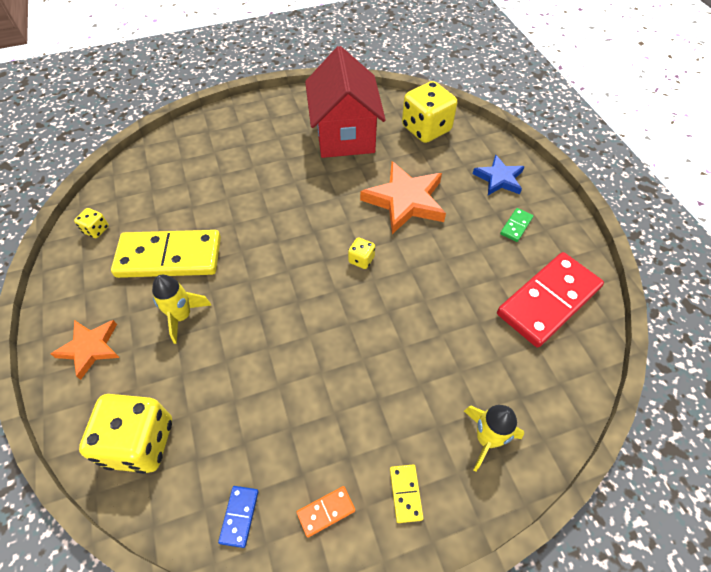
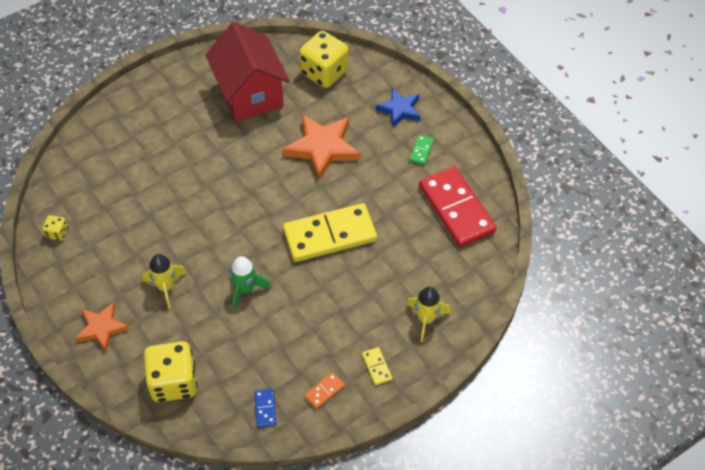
camera: 15 degrees left, 0 degrees up
yellow domino [111,230,221,278] -> yellow domino moved to [283,203,377,262]
yellow dice [348,237,375,269] -> none
red domino [497,252,604,348] -> red domino turned 60 degrees counterclockwise [419,167,496,247]
none -> green rocket [230,256,271,310]

